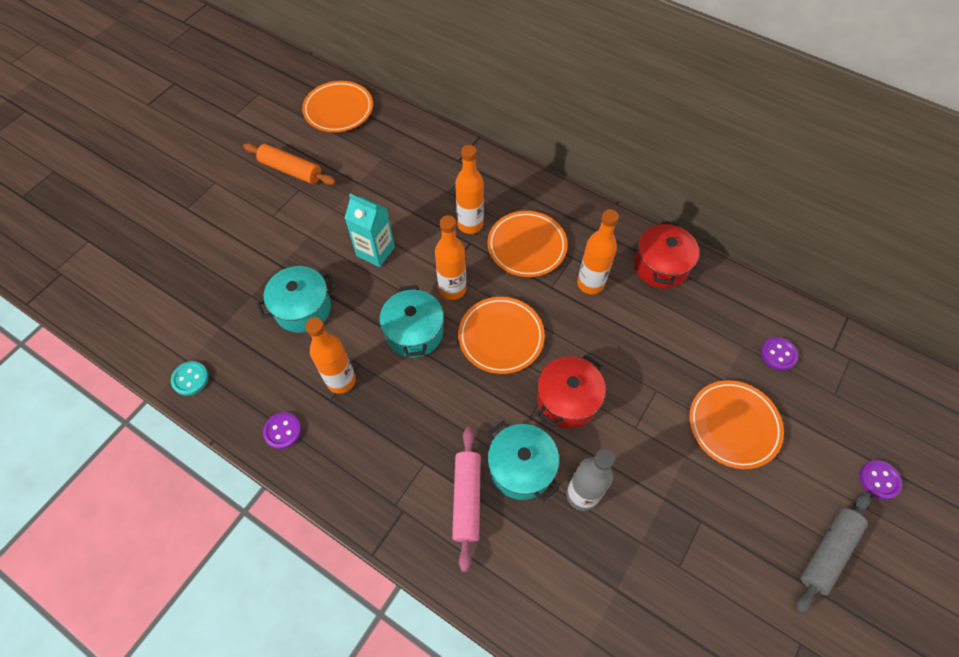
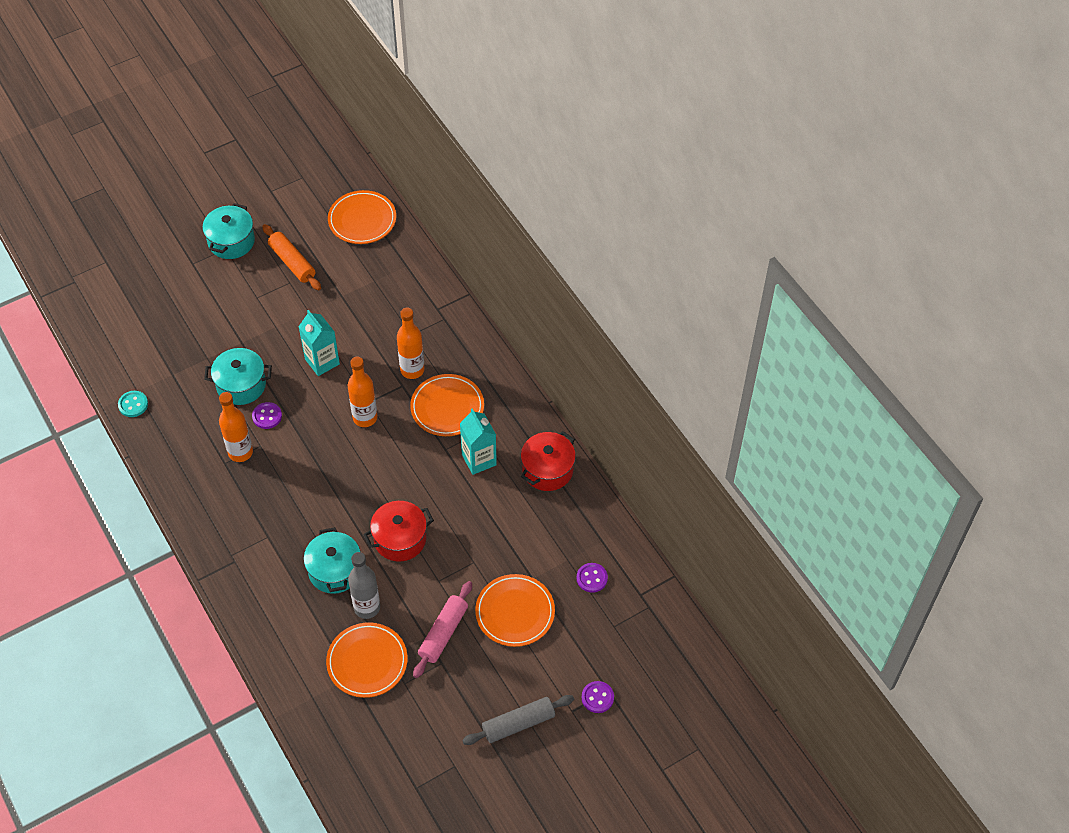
camera: 25 degrees right, 5 degrees down
purple button [263,412,301,449] -> purple button moved to [252,402,282,429]
turquoise pot [379,285,444,358] -> turquoise pot moved to [202,203,255,259]
pink rolling pin [452,427,481,572] -> pink rolling pin moved to [413,581,472,678]
orange plate [458,297,545,374] -> orange plate moved to [326,622,408,698]
orange bottle [577,209,619,294] -> turquoise carton [460,409,497,475]

